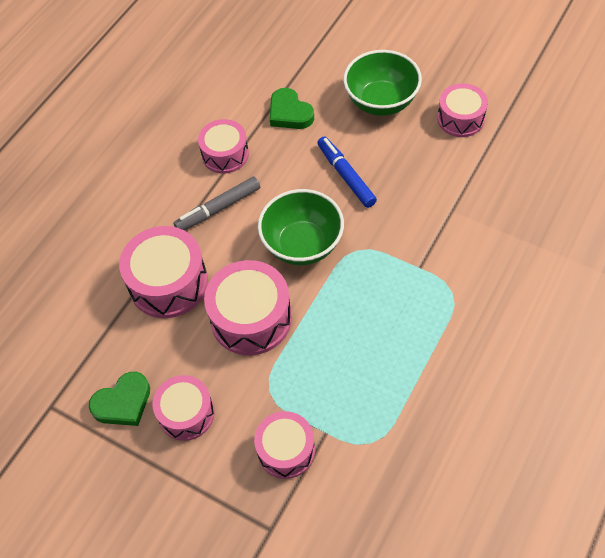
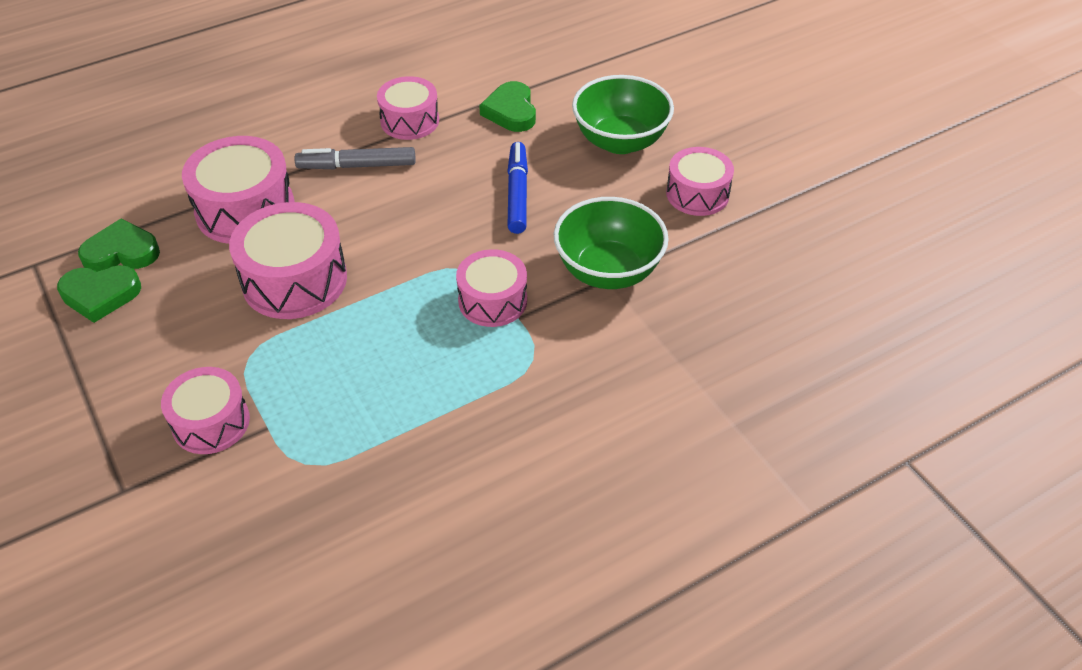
camera: 25 degrees right, 10 degrees down
pink drum [153,375,215,441] -> pink drum moved to [456,249,527,327]
green bowl [258,189,344,265] -> green bowl moved to [554,197,669,289]
none -> green heart [78,218,160,272]

